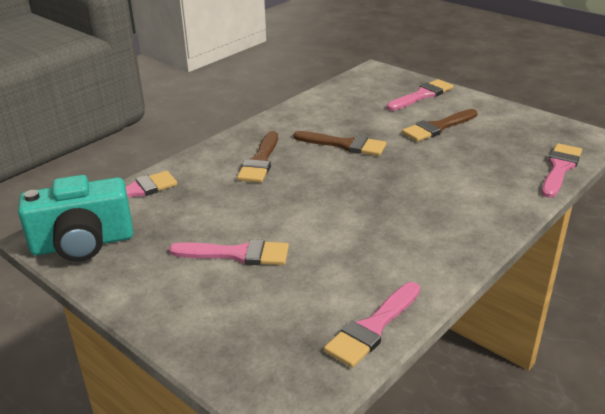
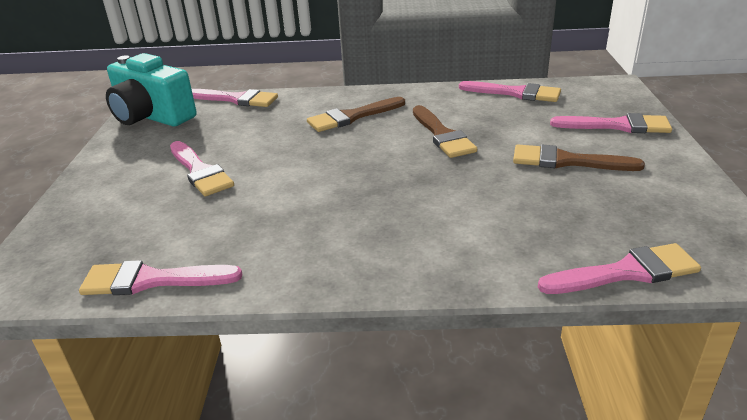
camera: 50 degrees right, 0 degrees up
none -> pink brush [459,81,561,102]

